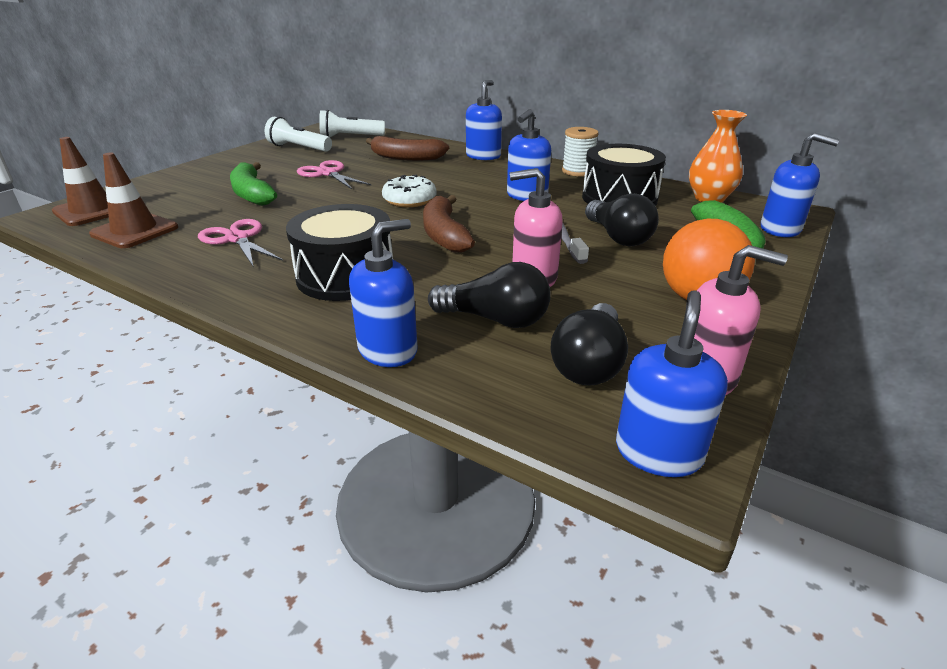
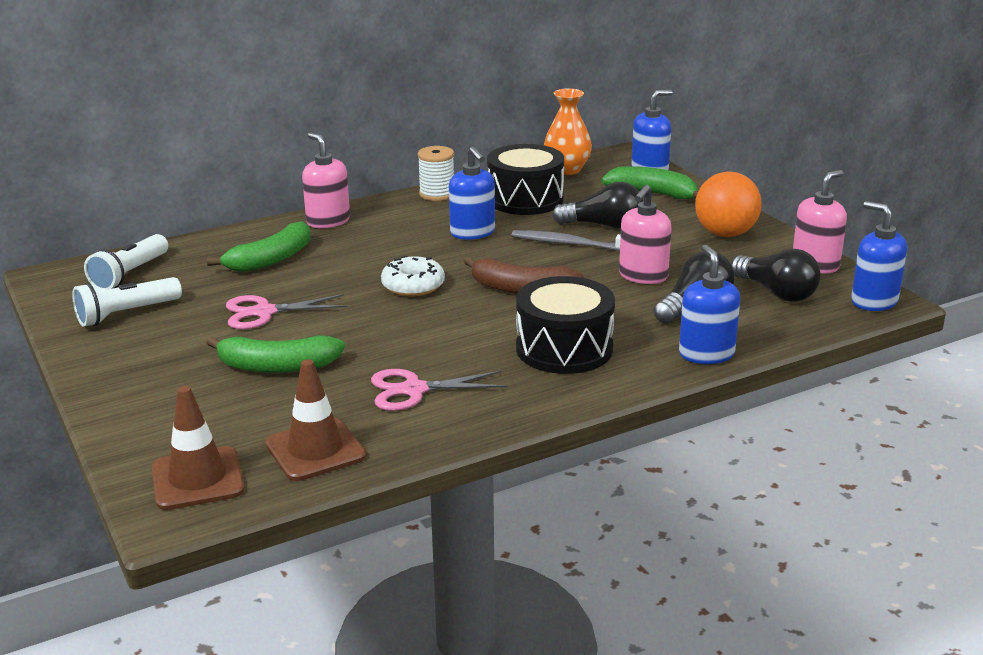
camera: 60 degrees left, 5 degrees down
brown banana [366,136,449,161] -> green banana [207,221,310,272]
blue soap dispenser [466,80,502,160] -> pink soap dispenser [302,133,350,228]

